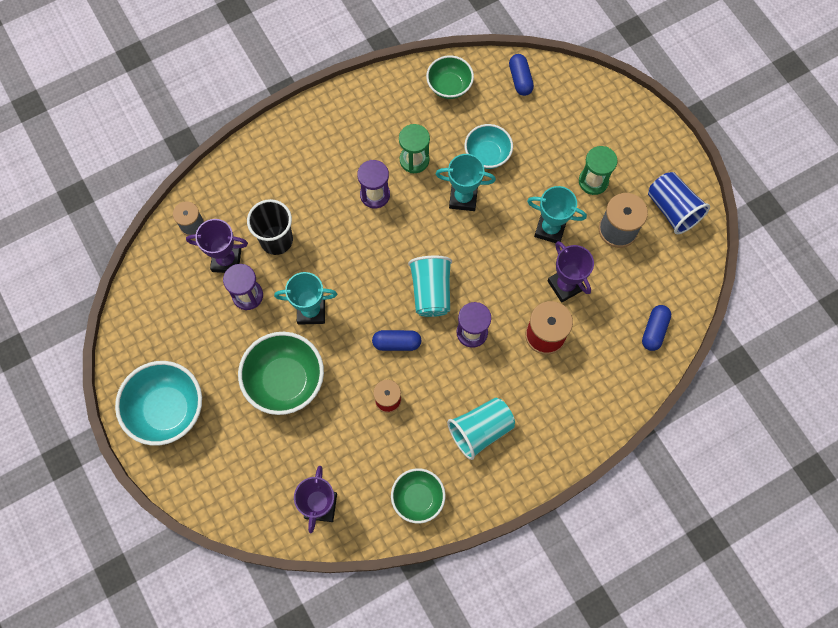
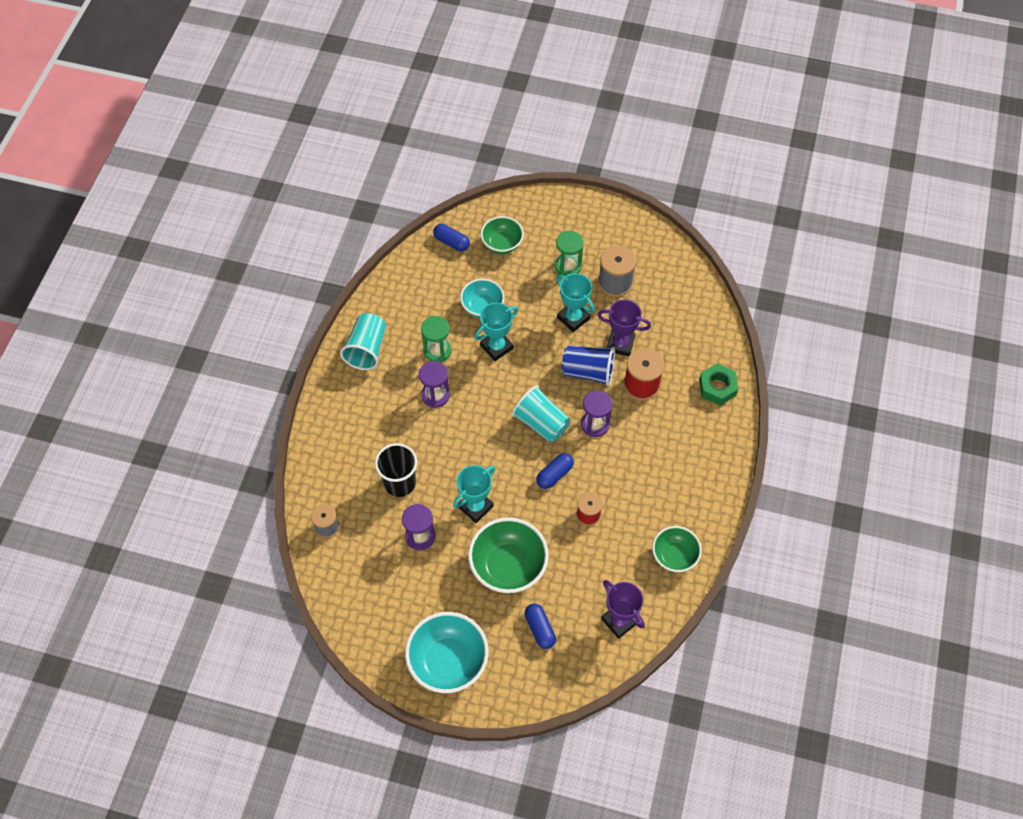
camera: 45 degrees left, 10 degrees down
purple trophy [186,219,248,273] -> none
green bowl [426,56,474,99] -> green bowl moved to [481,216,524,254]
turquoise cup [447,398,515,460] -> turquoise cup moved to [340,313,386,370]
turquoise trophy [527,186,587,243] -> turquoise trophy turned 75 degrees clockwise [556,273,595,332]
blue capsule [642,305,671,351] -> blue capsule moved to [525,604,556,649]
blue cup [648,172,710,234] -> blue cup moved to [562,345,615,386]
none -> green nut [699,363,738,405]

